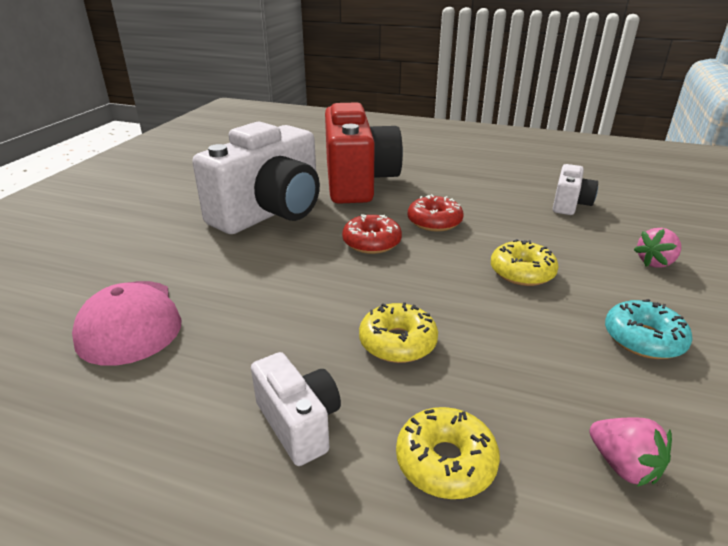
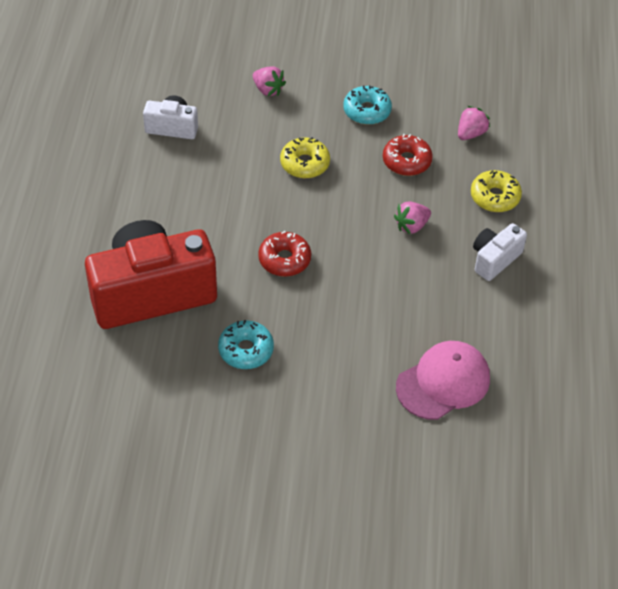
camera: 105 degrees left, 20 degrees up
white camera [192,122,320,234] -> turquoise donut [218,320,274,369]
yellow donut [359,302,438,363] -> pink strawberry [394,202,431,235]
red donut [408,194,463,232] -> red donut moved to [383,134,433,176]

